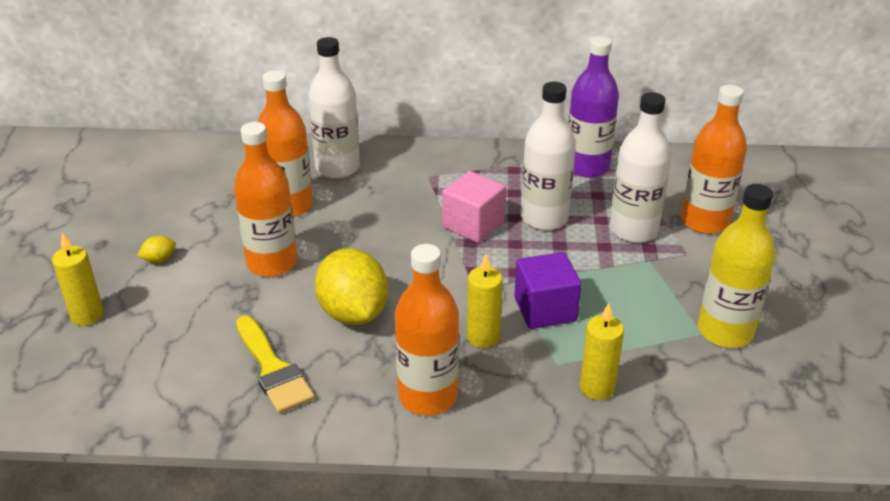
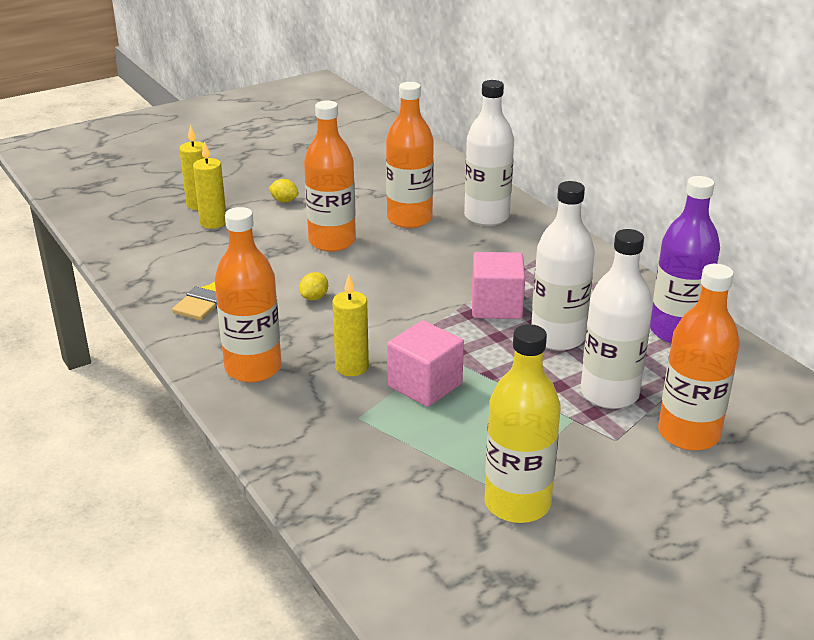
camera: 55 degrees right, 5 degrees down
yellow lemon [315,248,388,325] -> yellow lemon [299,272,328,300], size x0.41
purple cube [514,252,582,329] -> pink cube [387,320,464,407]
yellow candle [580,303,624,400] -> yellow candle moved to [193,141,226,229]

